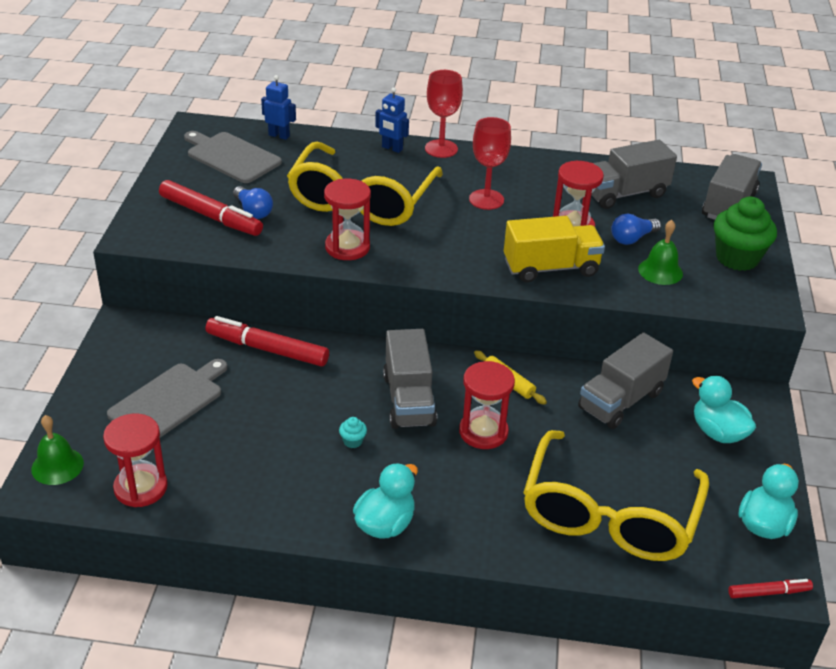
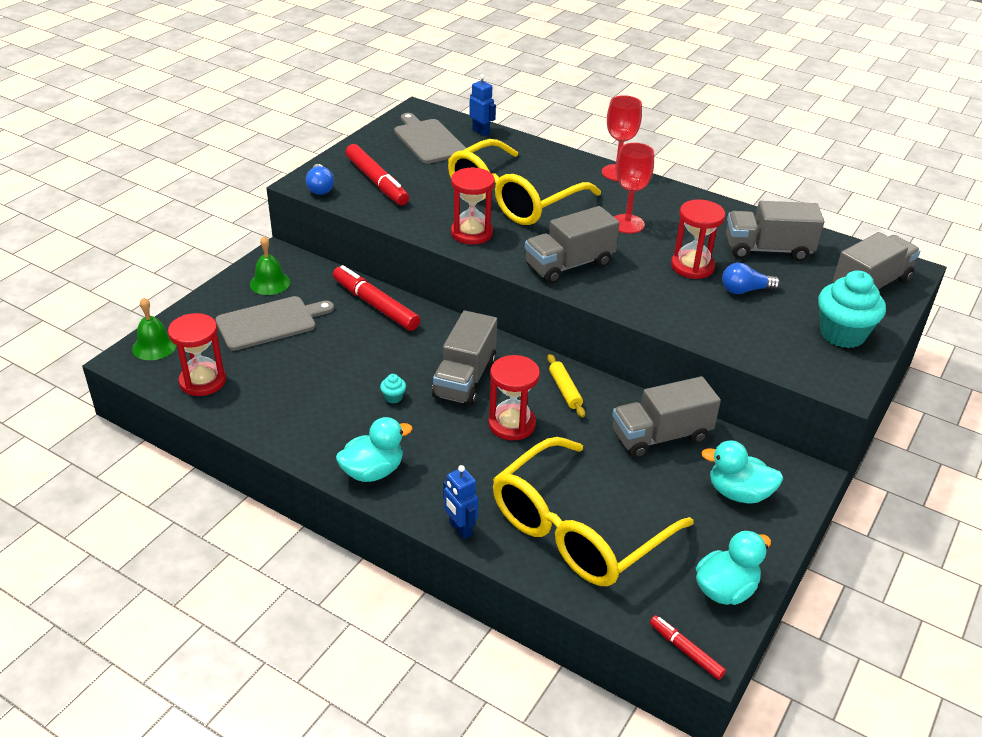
camera: 25 degrees right, 0 degrees up
blue light bulb [233,186,273,219] -> blue light bulb moved to [306,164,334,195]
blue robot [375,87,409,153] -> blue robot moved to [443,465,478,539]
yellow truck [504,216,605,282] -> none
green bell [638,220,683,285] -> green bell moved to [250,236,290,295]
turquoise duck [692,376,756,443] -> turquoise duck turned 60 degrees counterclockwise [701,440,783,504]
green cupcake [714,197,777,271] -> turquoise cupcake [818,270,886,348]
red marker [729,579,813,598] -> red marker turned 150 degrees counterclockwise [650,615,726,680]
none -> grey truck [525,206,620,284]

